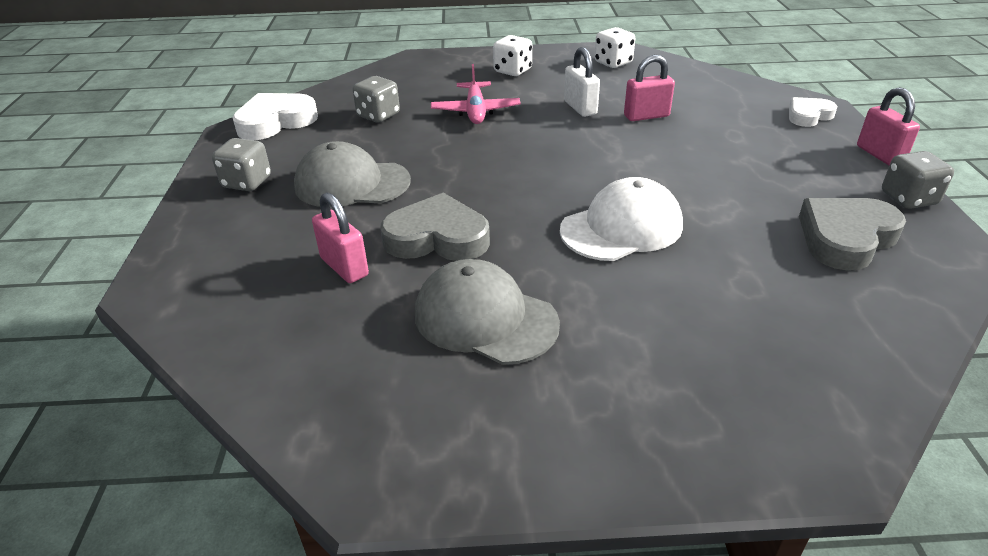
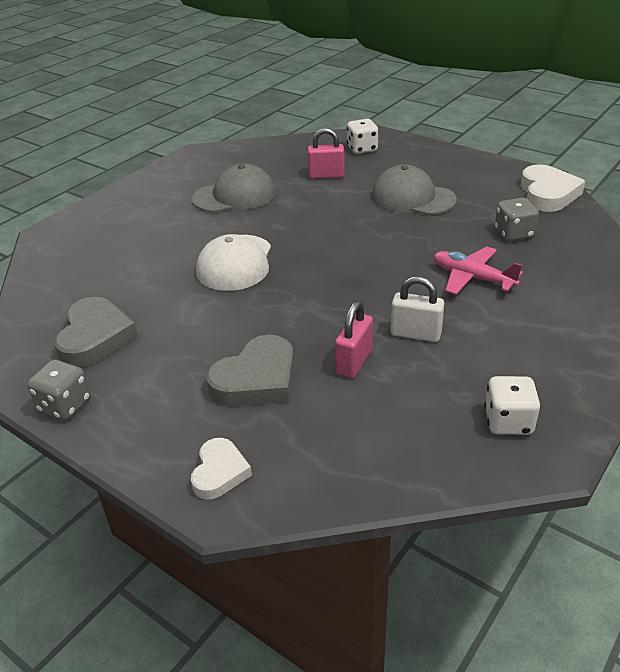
camera: 130 degrees right, 0 degrees up
grey dice [212,138,271,191] -> none
grey cap [294,141,411,207] -> grey cap turned 105 degrees counterclockwise [372,165,457,215]
grey heart [380,192,490,261] -> grey heart moved to [206,335,294,406]
white dice [493,35,532,76] -> white dice moved to [347,119,379,154]
pink padlock [857,87,920,165] -> none

